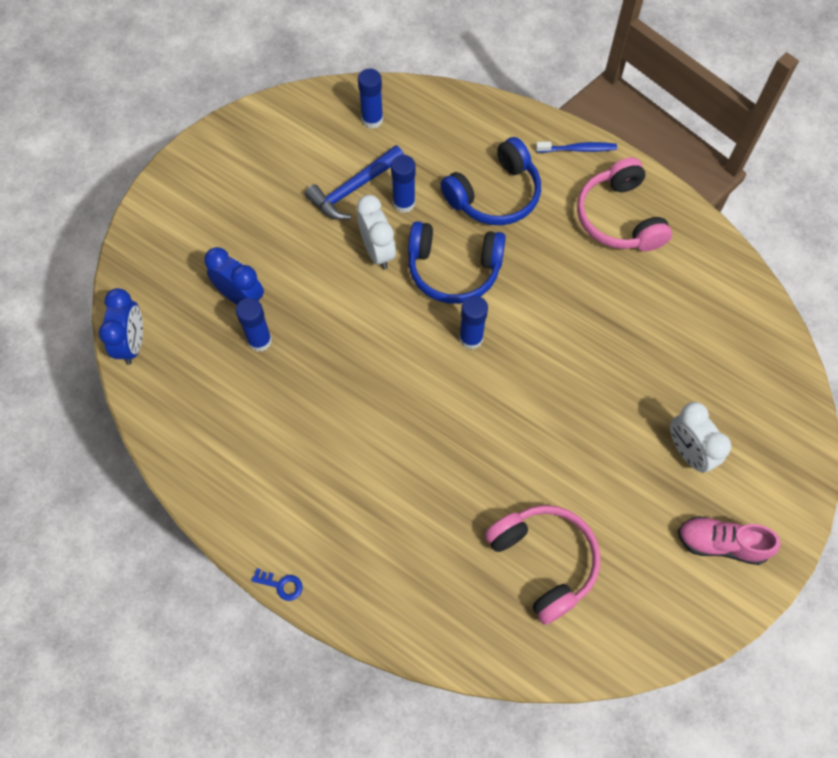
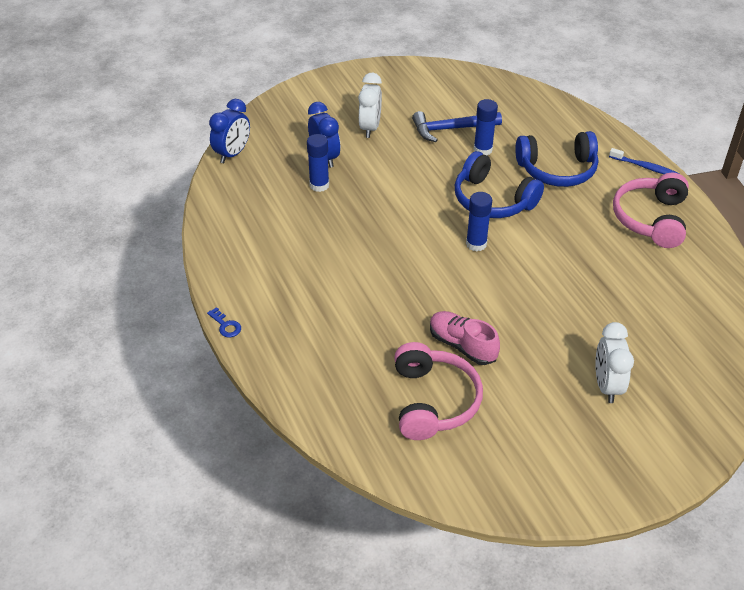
camera: 30 degrees right, 20 degrees down
white clock [357,195,396,269] -> white clock moved to [358,72,382,138]
blue glue stick [358,68,383,129] -> none
pink shoe [678,516,780,565] -> pink shoe moved to [430,311,500,365]

